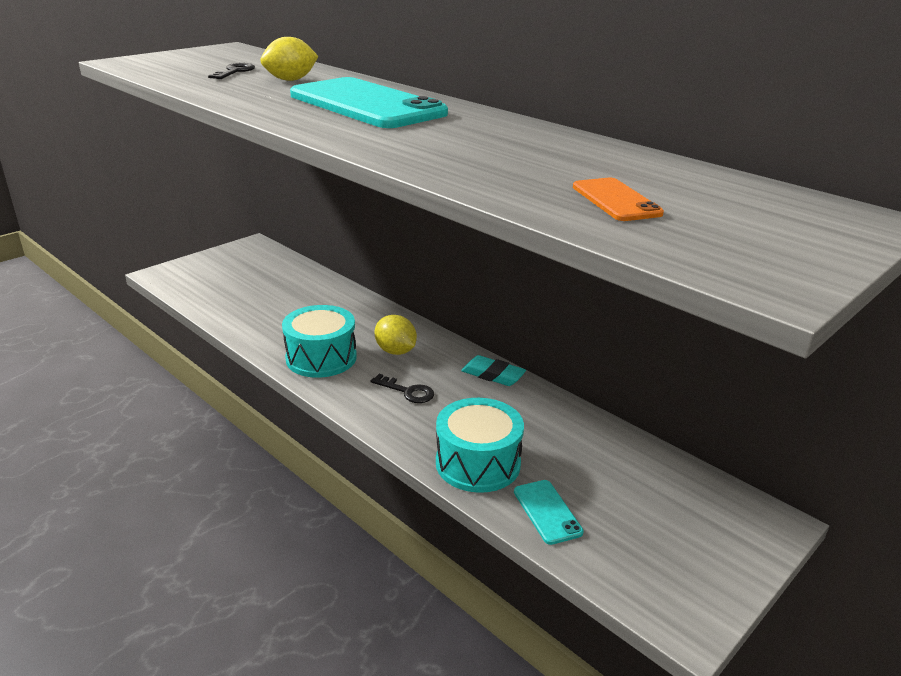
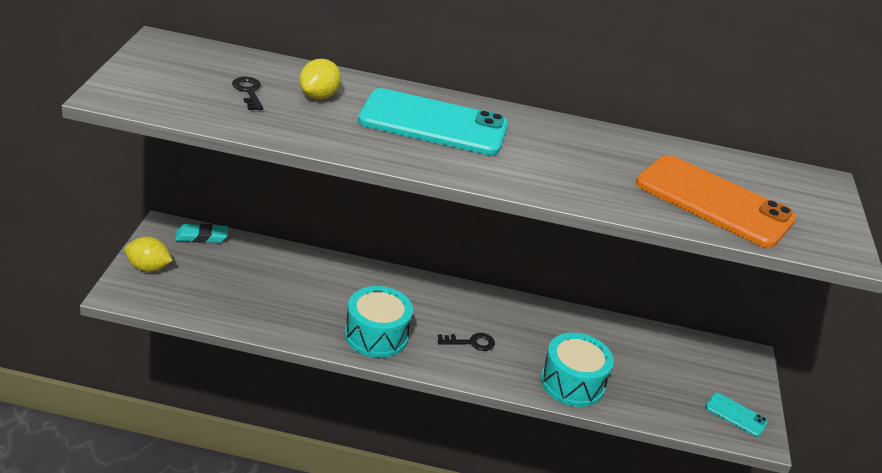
camera: 40 degrees left, 5 degrees up
yellow lemon [375,315,417,355] -> yellow lemon moved to [124,236,173,272]
turquoise eraser [461,355,526,386] -> turquoise eraser moved to [175,224,228,243]
turquoise phone [514,480,584,545] -> turquoise phone moved to [705,393,768,437]
orange phone [573,177,664,221] -> orange phone [636,155,796,248], size x2.26

